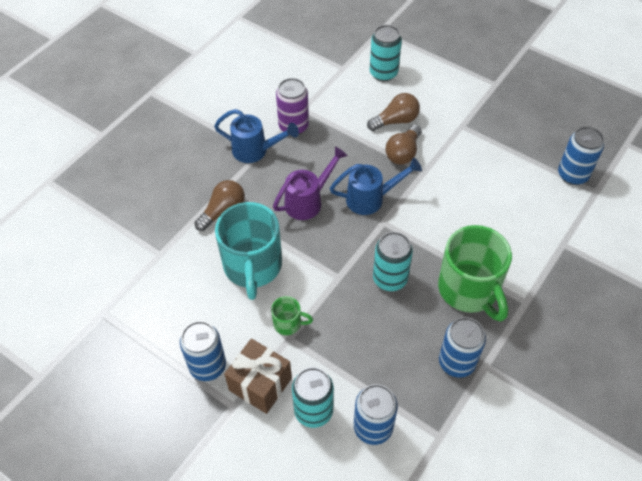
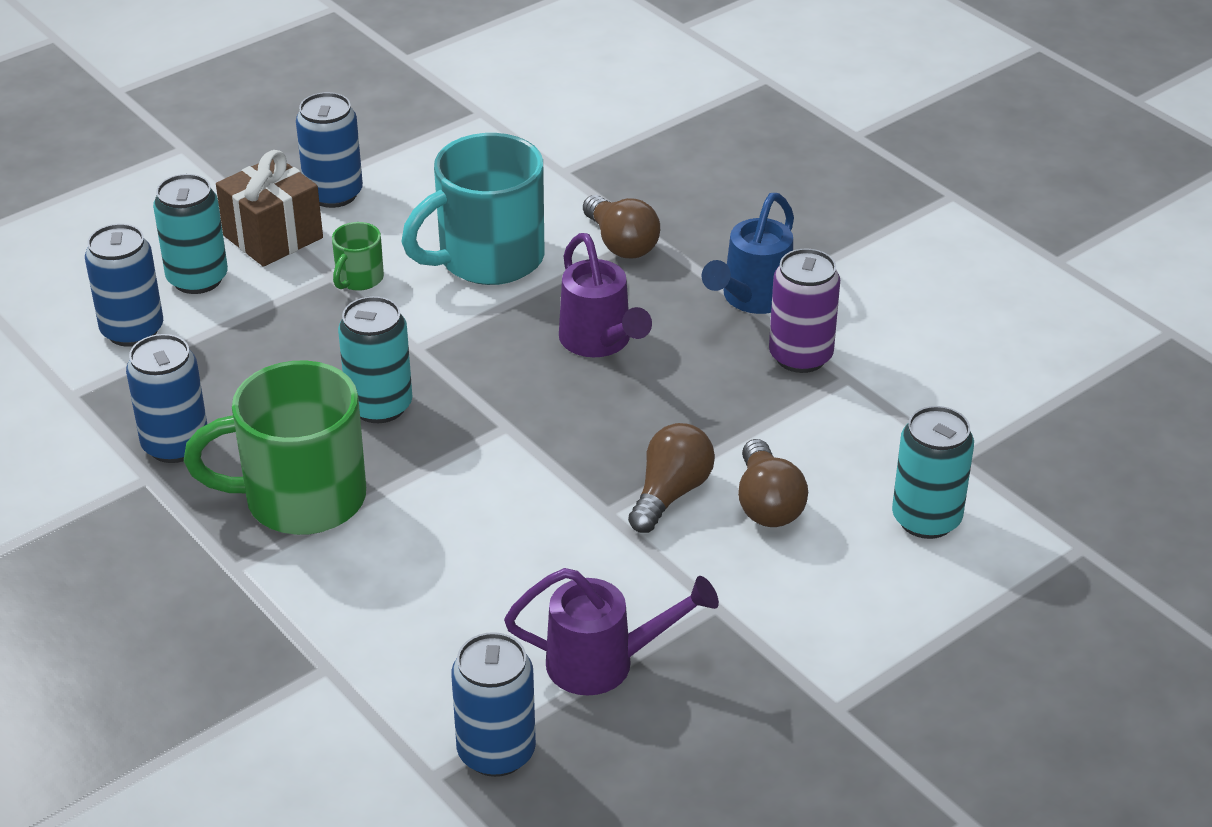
camera: 105 degrees right, 15 degrees down
turquoise mug [215,202,282,300] -> turquoise mug turned 45 degrees counterclockwise [401,133,545,285]
blue watering can [330,158,422,215] -> none
brown light bulb [385,124,422,165] -> brown light bulb turned 75 degrees clockwise [628,423,715,533]
none -> purple watering can [504,568,719,695]

